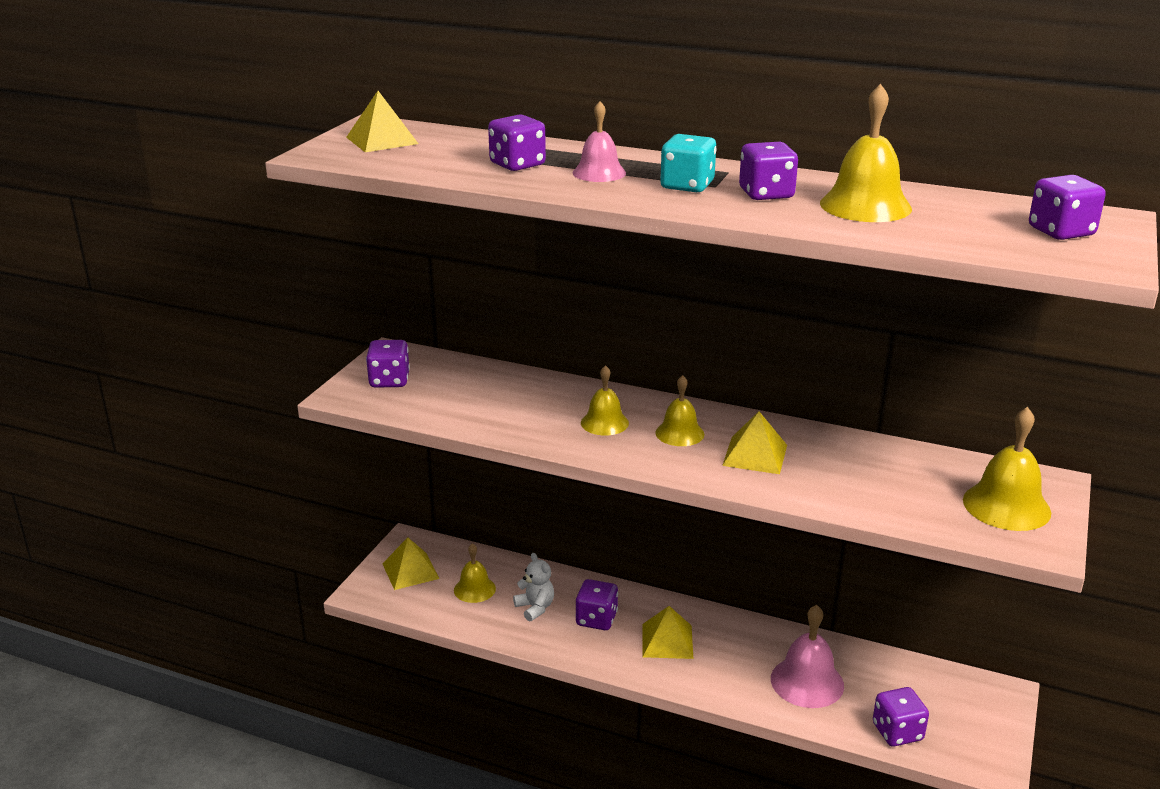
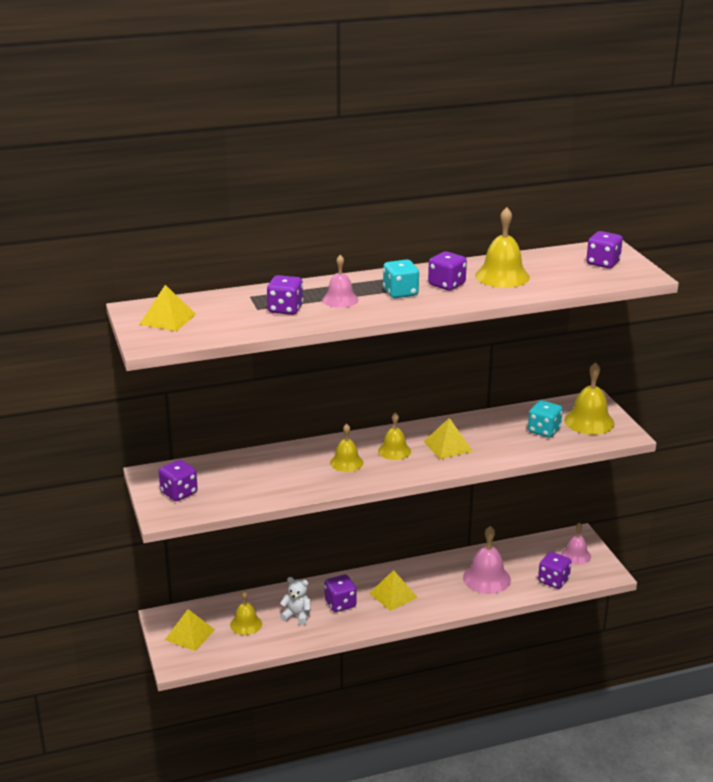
camera: 40 degrees left, 0 degrees up
none -> turquoise dice [528,400,563,438]
none -> pink bell [561,523,591,565]

